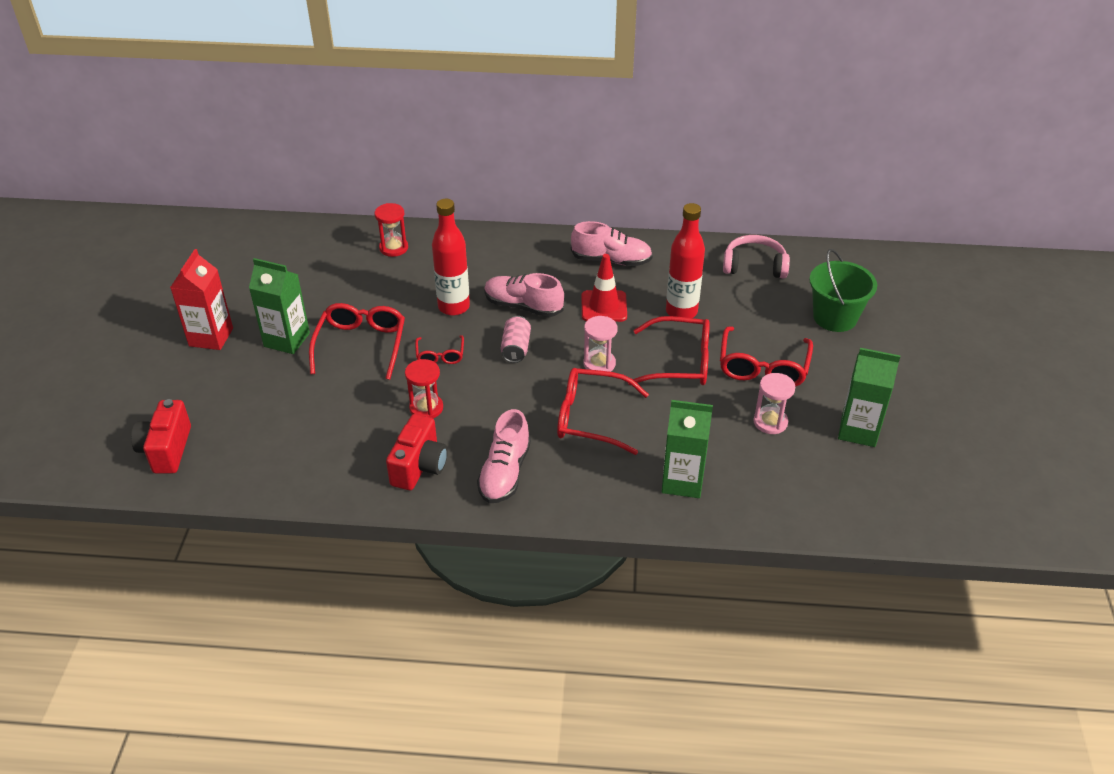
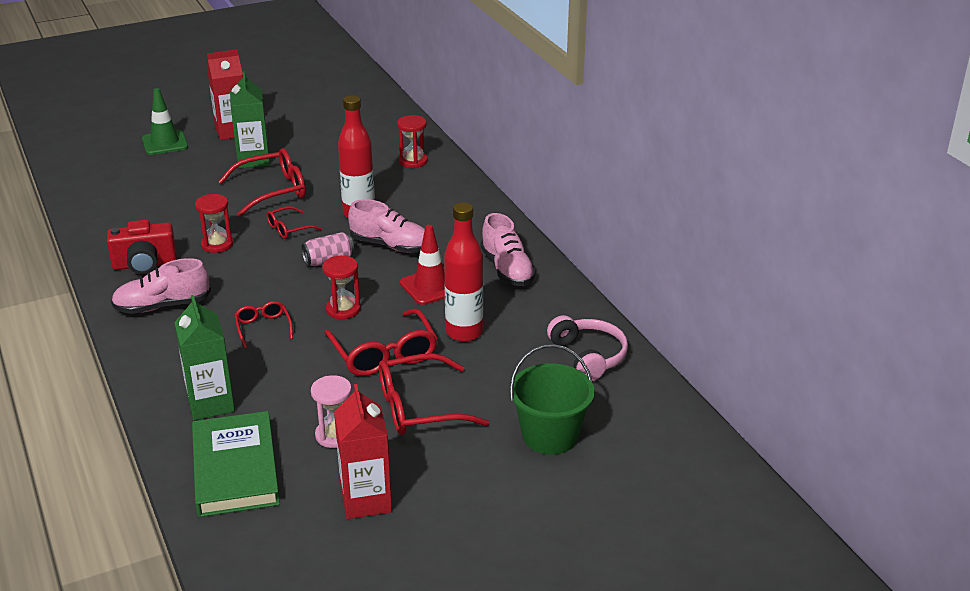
camera: 60 degrees right, 10 degrees down
red camera [131,399,191,474] -> none
pink shoe [484,273,564,317] -> pink shoe turned 120 degrees clockwise [348,199,425,253]
red glasses [557,368,649,455] -> red glasses [234,301,293,348], size x0.55
pink hourglass [584,316,618,372] -> red hourglass [322,256,361,319]
green carton [838,348,900,447] -> red carton [334,384,392,519]
none -> green traffic cone [142,88,188,155]
none -> green book [192,411,280,517]

